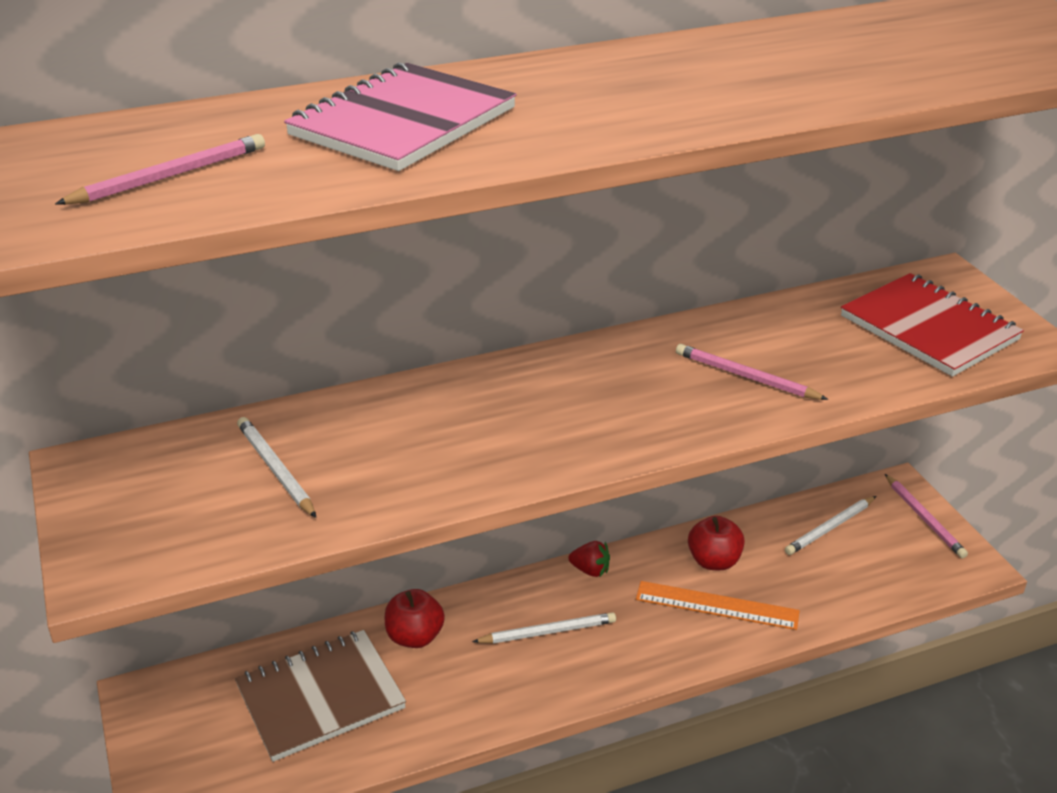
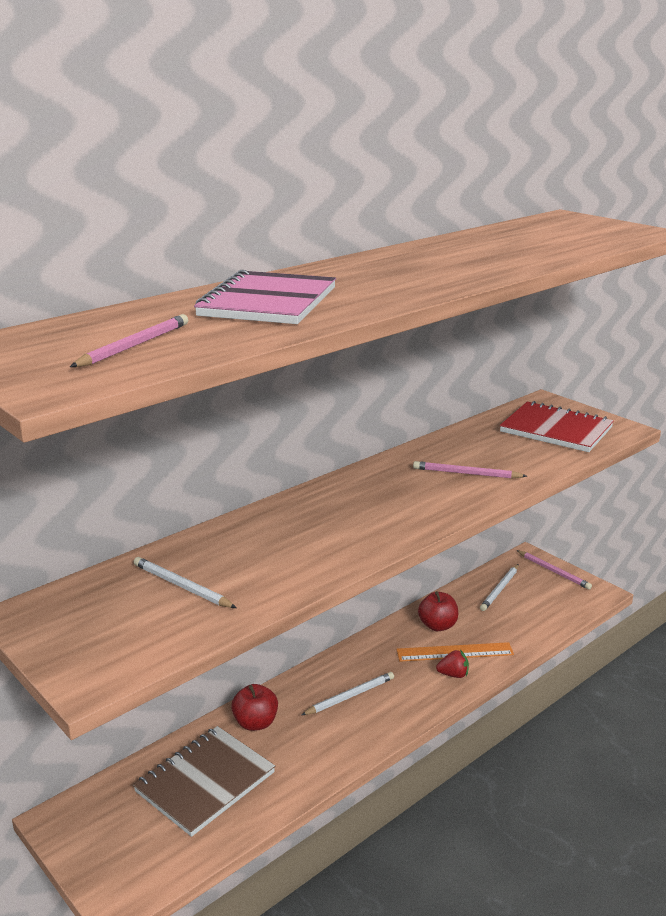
camera: 20 degrees left, 10 degrees down
red strawberry [568,541,610,577] -> red strawberry moved to [436,650,469,678]

